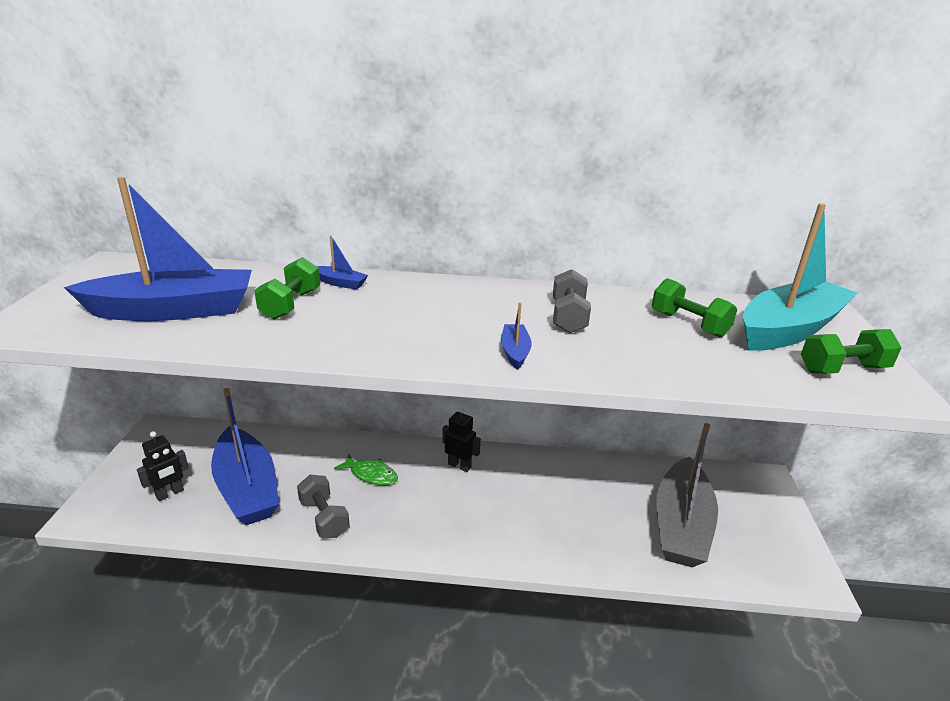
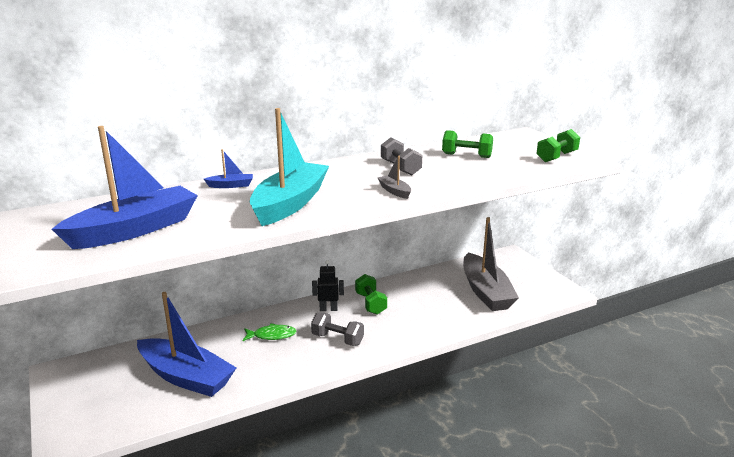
camera: 30 degrees left, 5 degrees down
black robot [137,431,189,502] -> none
green dumbbell [254,257,320,320] -> green dumbbell moved to [355,274,387,315]
grey dumbbell [297,475,350,538] -> grey dumbbell moved to [311,312,364,346]
blue boat [501,302,532,370] -> grey boat [378,156,411,199]
turquoise boat [743,204,857,351] -> turquoise boat moved to [250,108,329,226]

